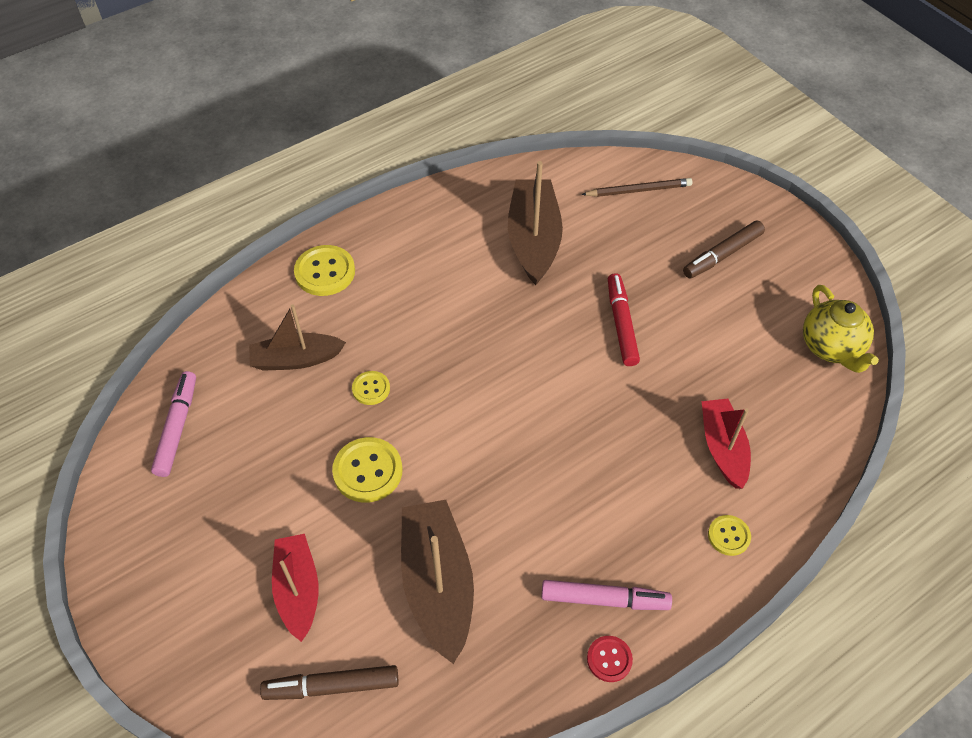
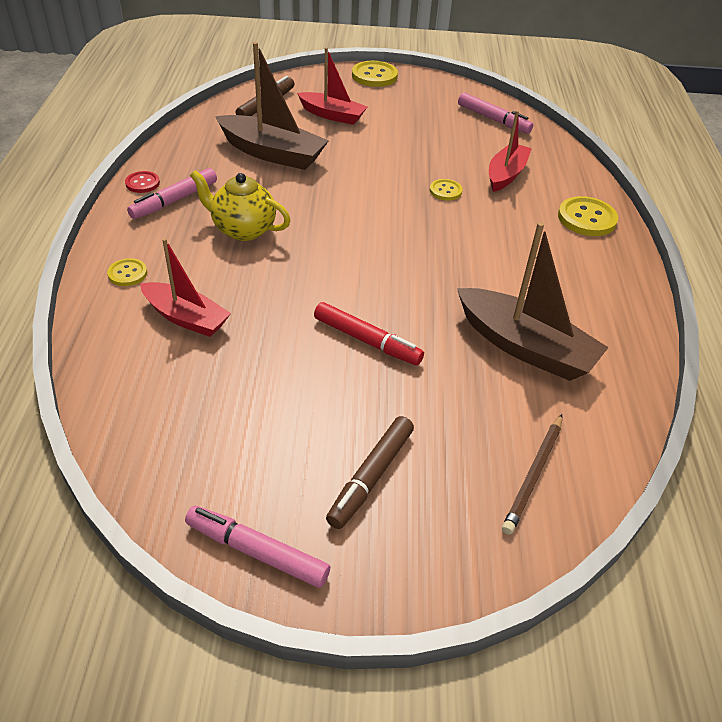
camera: 125 degrees right, 10 degrees down
brown boat [249,304,346,371] -> red boat [489,110,532,192]
yellow button [332,437,403,503] -> yellow button moved to [352,61,398,87]
brown marker [683,221,765,279] -> brown marker turned 150 degrees counterclockwise [326,416,414,529]
yellow teapot [803,285,879,373] -> yellow teapot moved to [190,170,291,241]
none -> pink marker [185,506,330,588]

